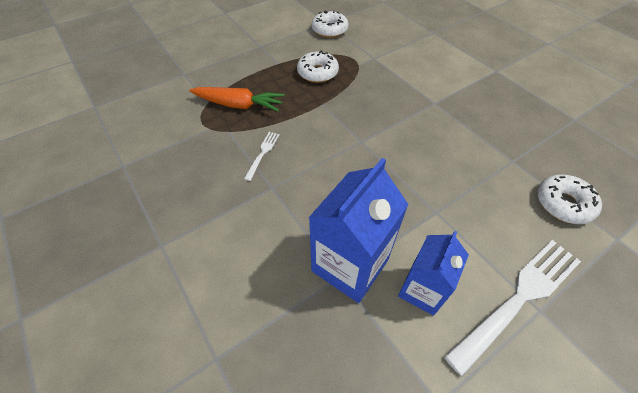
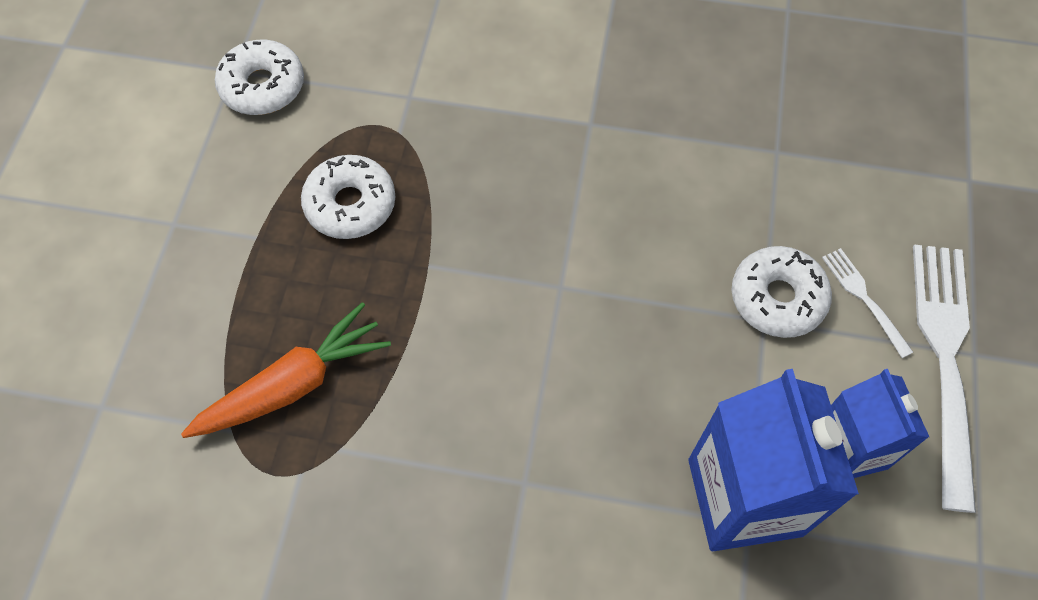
camera: 45 degrees left, 10 degrees up
white fork [244,132,280,181] -> white fork moved to [822,248,913,358]
white donut [537,174,602,224] -> white donut moved to [732,246,832,338]

